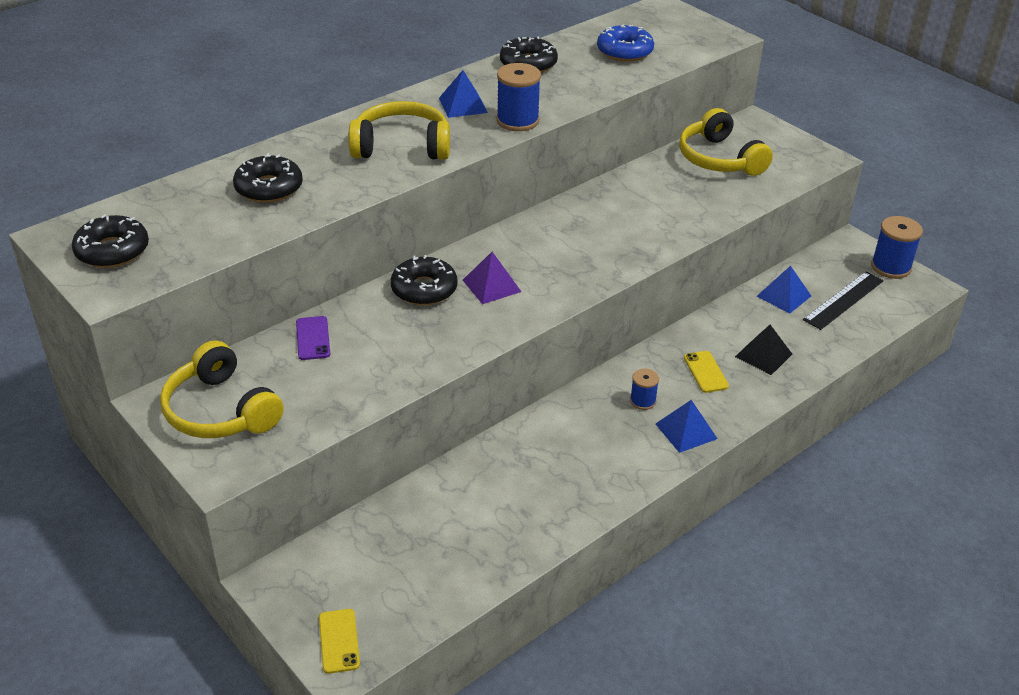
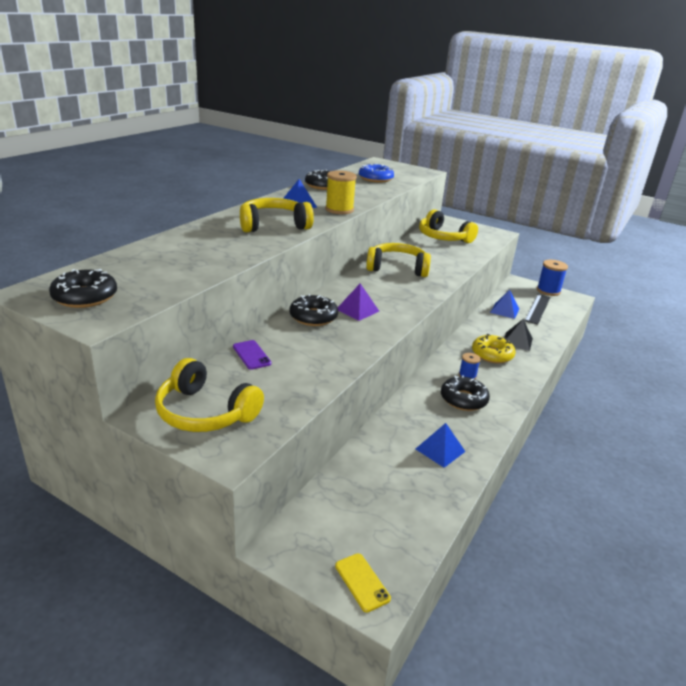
camera: 20 degrees left, 10 degrees down
black donut [233,153,303,203] -> black donut moved to [441,375,490,411]
blue spool [496,63,541,131] -> yellow spool [325,170,357,214]
blue pyramid [656,400,717,453] -> blue pyramid moved to [416,423,466,468]
yellow phone [684,351,729,393] -> yellow donut [472,334,516,364]
none -> yellow headphones [366,243,431,277]

